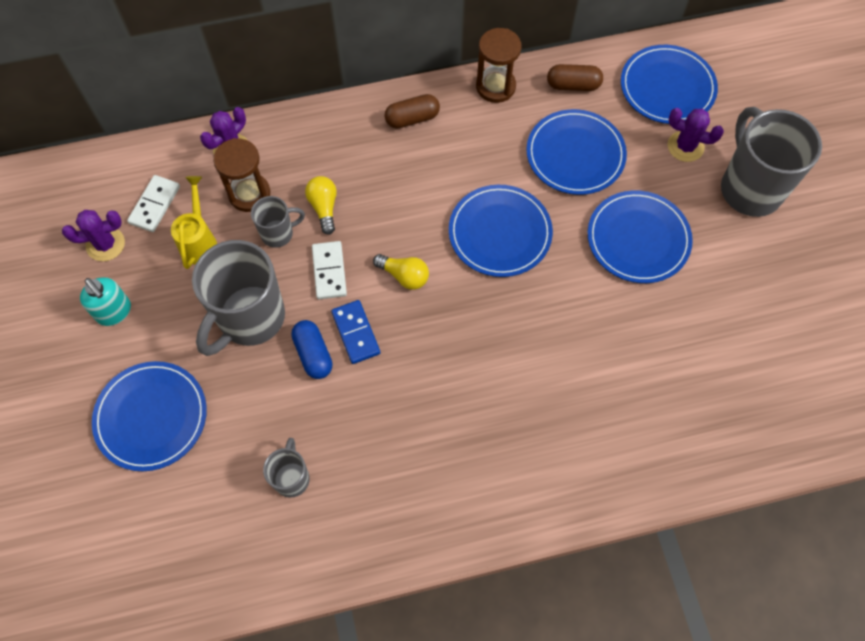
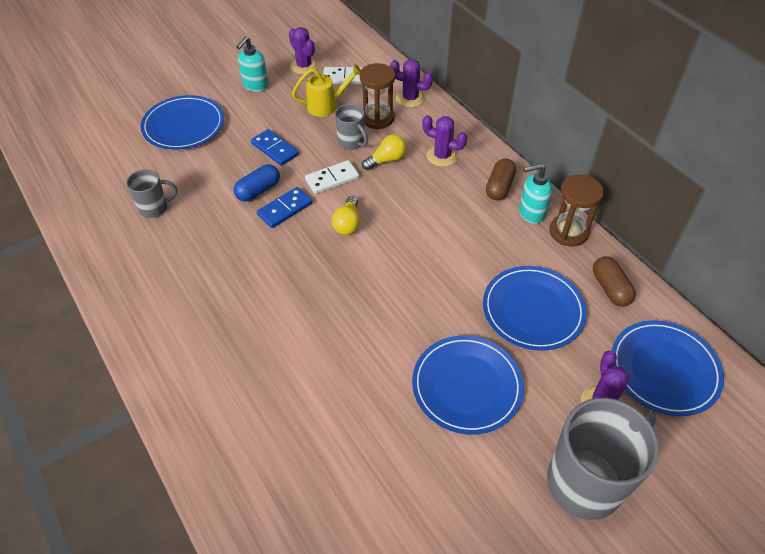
camera: 70 degrees right, 15 degrees down
grey mug [192,240,285,356] -> blue domino [251,129,299,166]
brown capsule [384,94,440,129] -> brown capsule turned 60 degrees clockwise [486,159,516,200]
blue plate [449,185,553,277] -> none
none -> purple cactus [422,115,467,167]
none -> turquoise soap dispenser [519,163,552,224]

